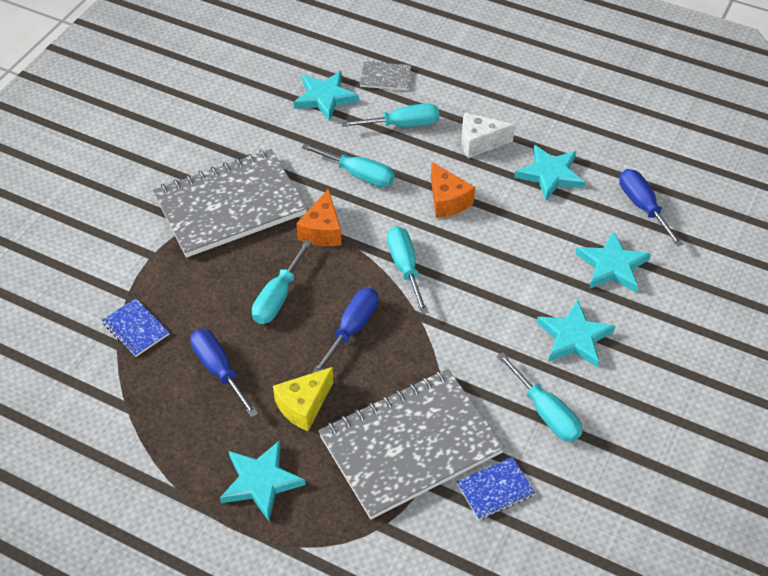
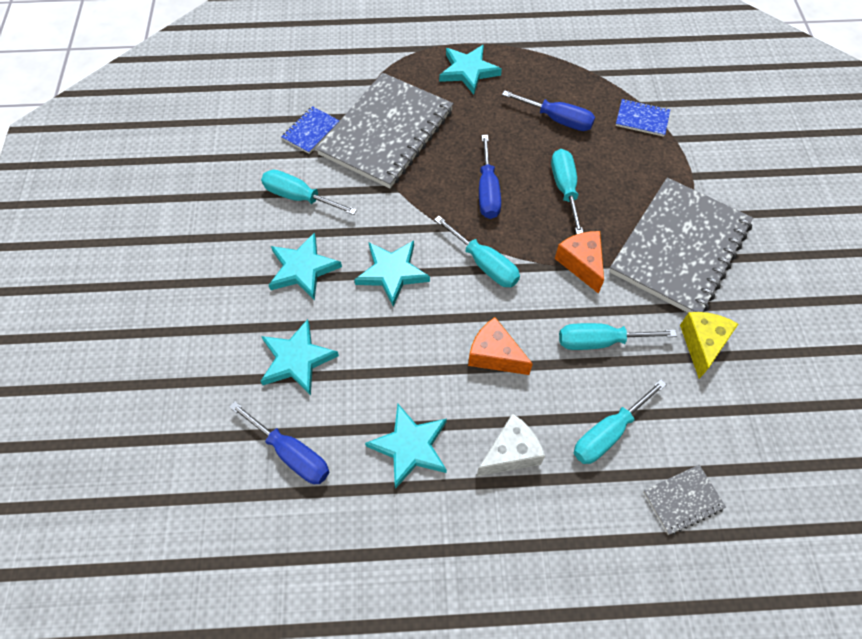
camera: 150 degrees right, 10 degrees up
yellow cheese [273,367,334,431] -> yellow cheese moved to [680,312,738,379]
turquoise star [293,71,359,122] -> turquoise star moved to [354,240,430,307]

